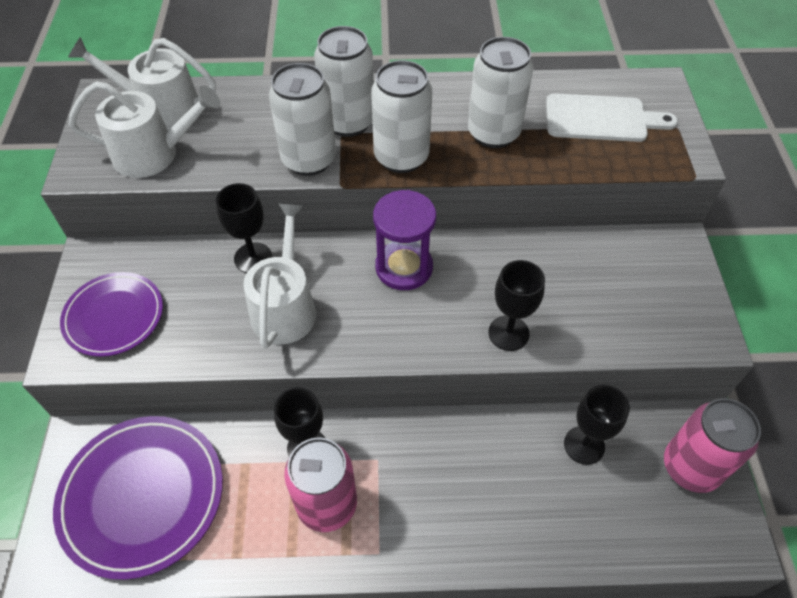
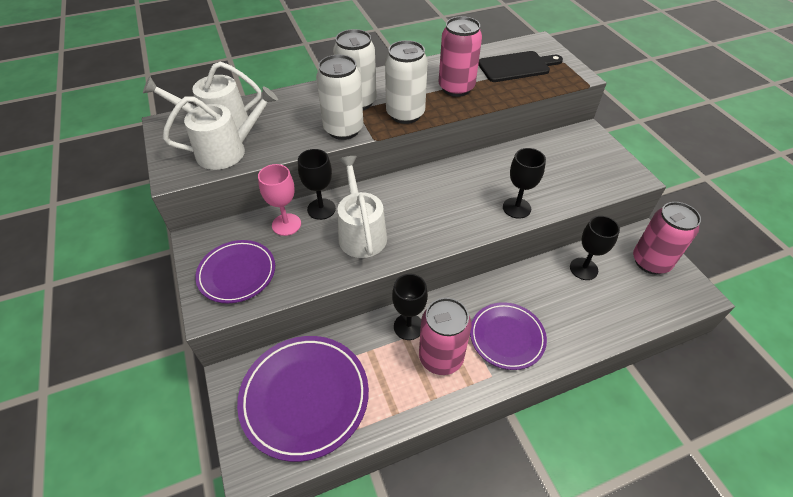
camera: 20 degrees left, 5 degrees down
purple hourglass [373,190,436,290] -> none
white can [468,37,534,148] -> pink can [438,16,482,97]
white cutting board [546,93,678,142] -> black cutting board [478,51,563,82]
none -> pink goblet [258,164,301,236]
none -> purple plate [470,302,547,370]

